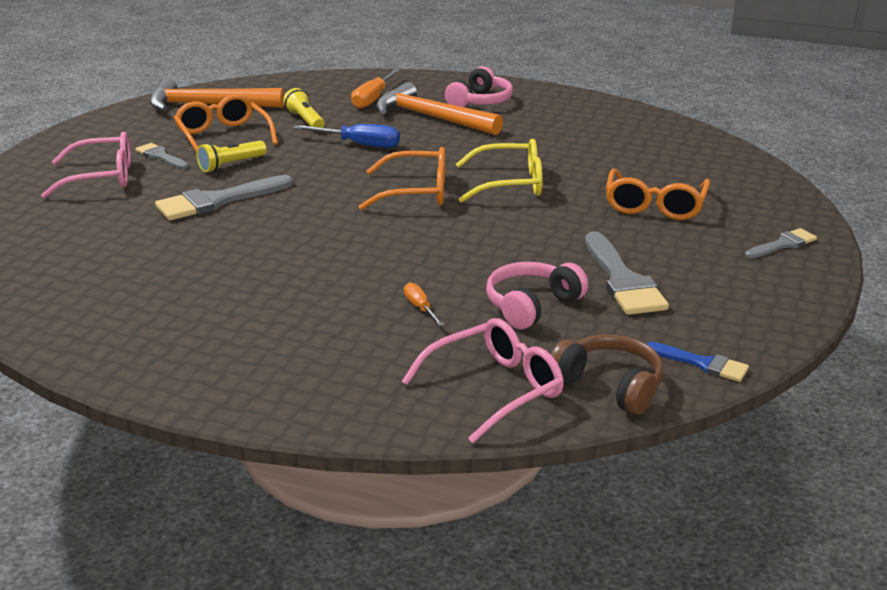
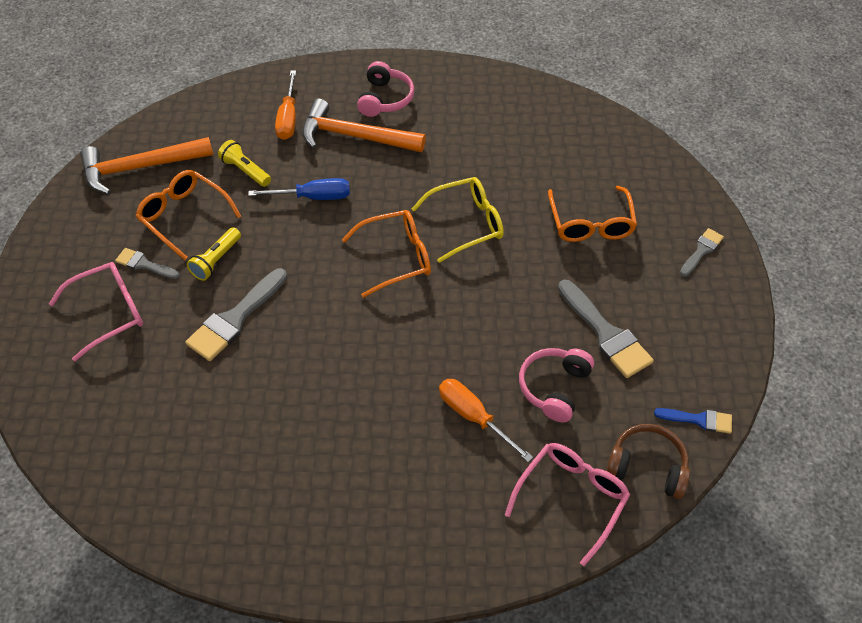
camera: 20 degrees left, 25 degrees up
orange screwdriver [404,282,444,326] -> orange screwdriver [439,379,533,462], size x1.82

